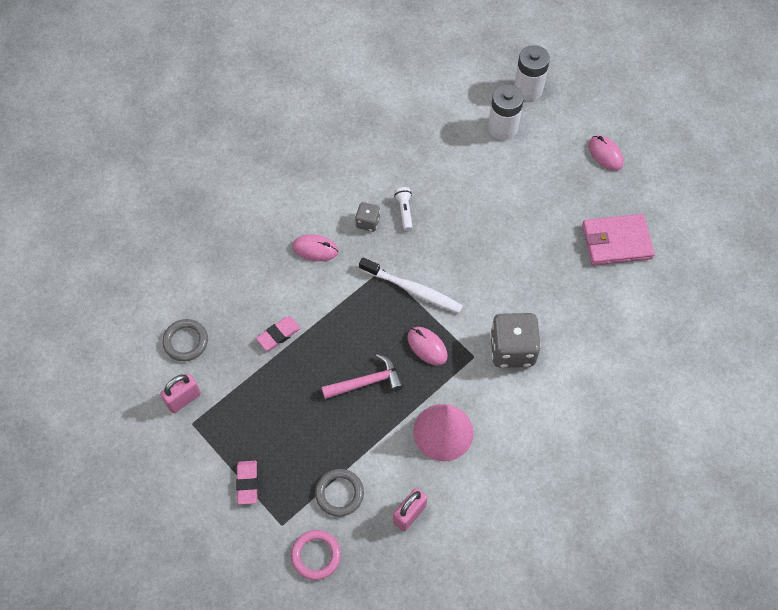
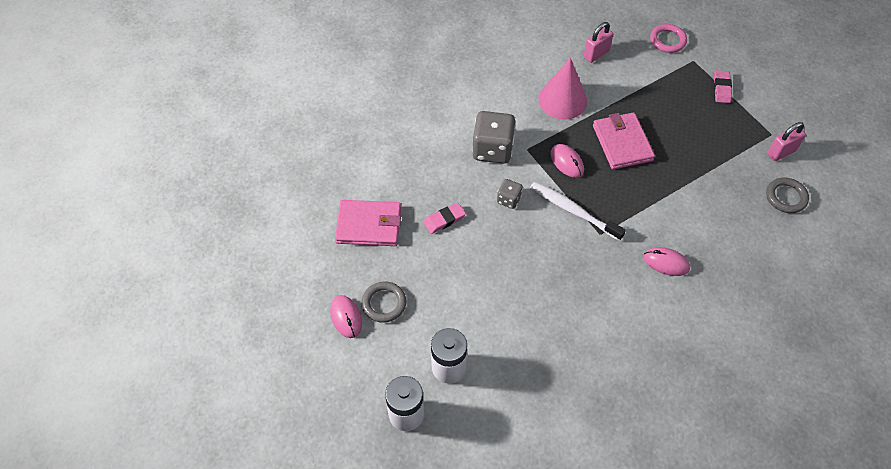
camera: 170 degrees left, 5 degrees down
pink eraser [256,317,301,351] -> pink eraser moved to [424,203,466,234]
grey ring [315,469,364,517] -> grey ring moved to [361,281,406,323]
pink hammer [321,354,403,399] -> pink wallet [593,112,655,169]
grey dice [355,202,380,232] -> grey dice moved to [497,179,523,209]
white flashlight [394,187,413,231] -> none

